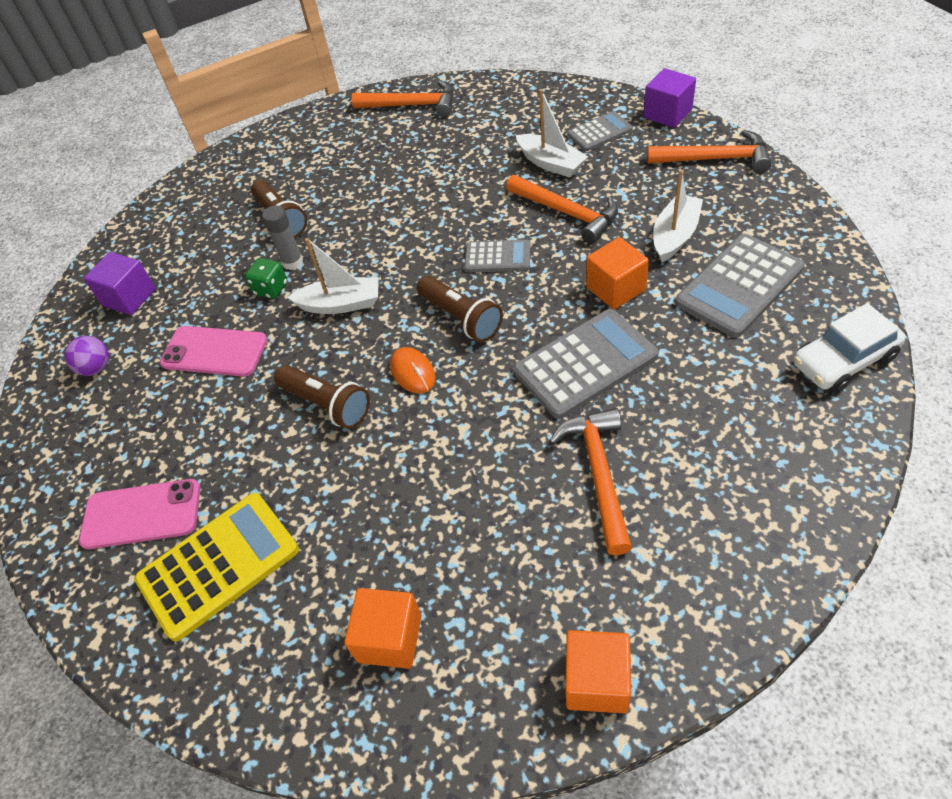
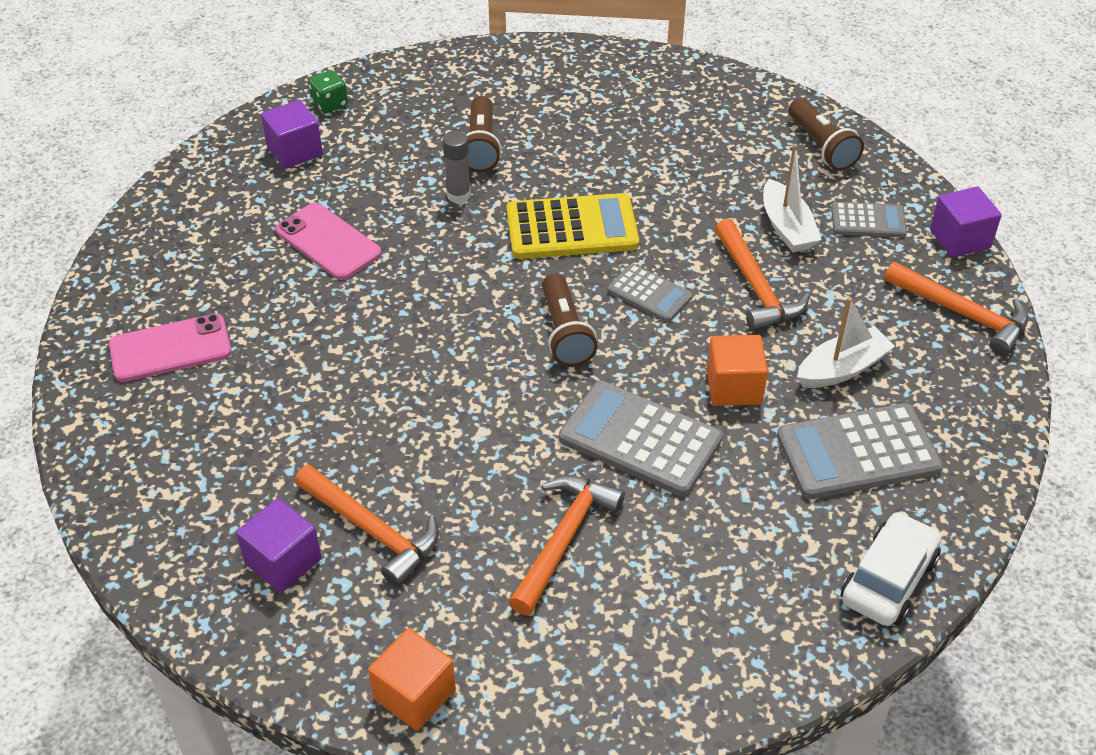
camera: 25 degrees right, 5 degrees down
purple ball [64,336,109,376] -> none
pink phone [79,479,200,549] -> pink phone turned 45 degrees counterclockwise [109,314,232,382]
yellow calculator [135,493,299,641] -> yellow calculator moved to [507,193,639,259]
green dice [245,258,287,299] -> green dice moved to [308,70,348,113]
brown flashlight [274,365,370,429] -> brown flashlight moved to [789,98,864,171]
white boat [287,238,379,314] -> none
orange cube [344,588,422,669] -> purple cube [236,498,322,593]
orange hammer [352,81,454,117] -> orange hammer moved to [295,465,439,587]
orange mouse [390,347,436,394] -> none
grey calculator [513,309,658,419] -> grey calculator turned 150 degrees counterclockwise [559,381,723,496]
white car [793,303,906,393] -> white car turned 120 degrees clockwise [841,511,941,626]

